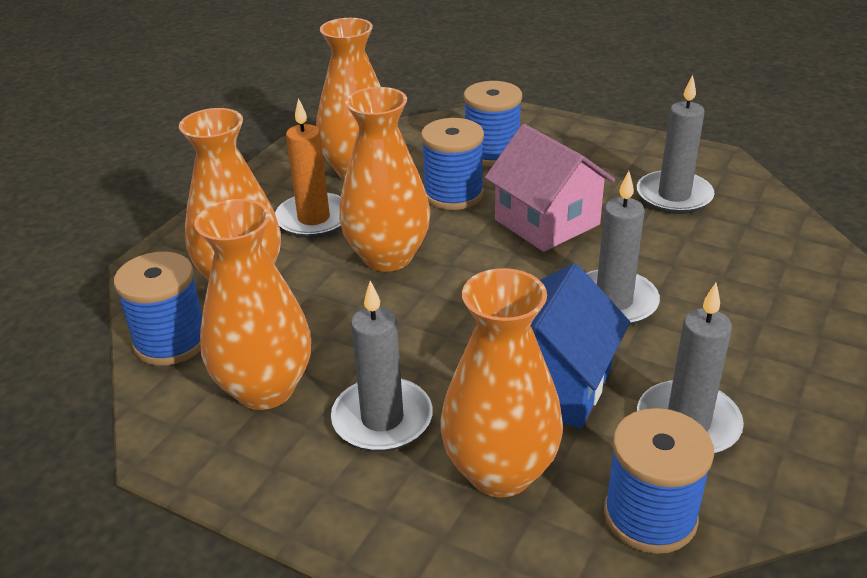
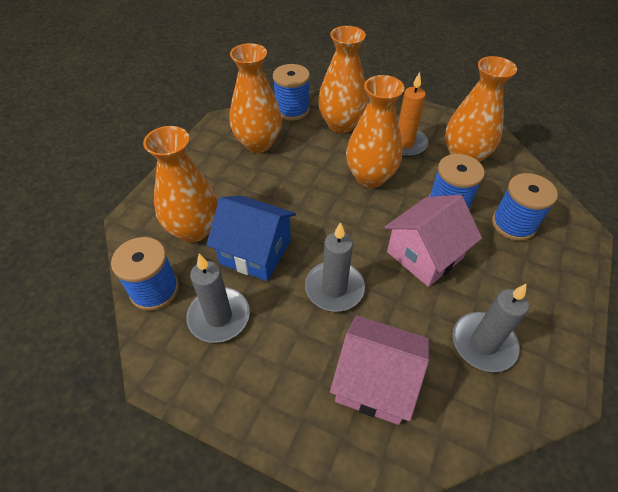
camera: 85 degrees right, 15 degrees up
grey candle [331,281,433,452] -> none
none -> pink house [330,315,429,425]

